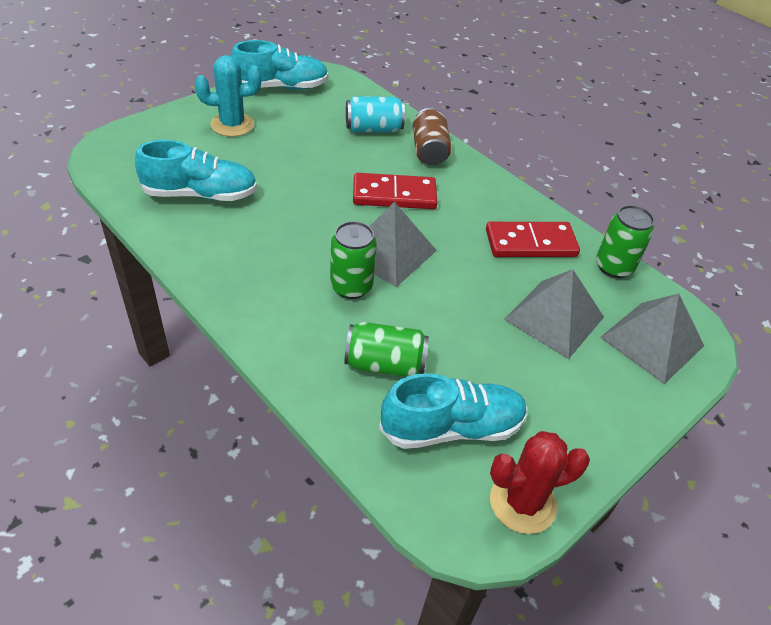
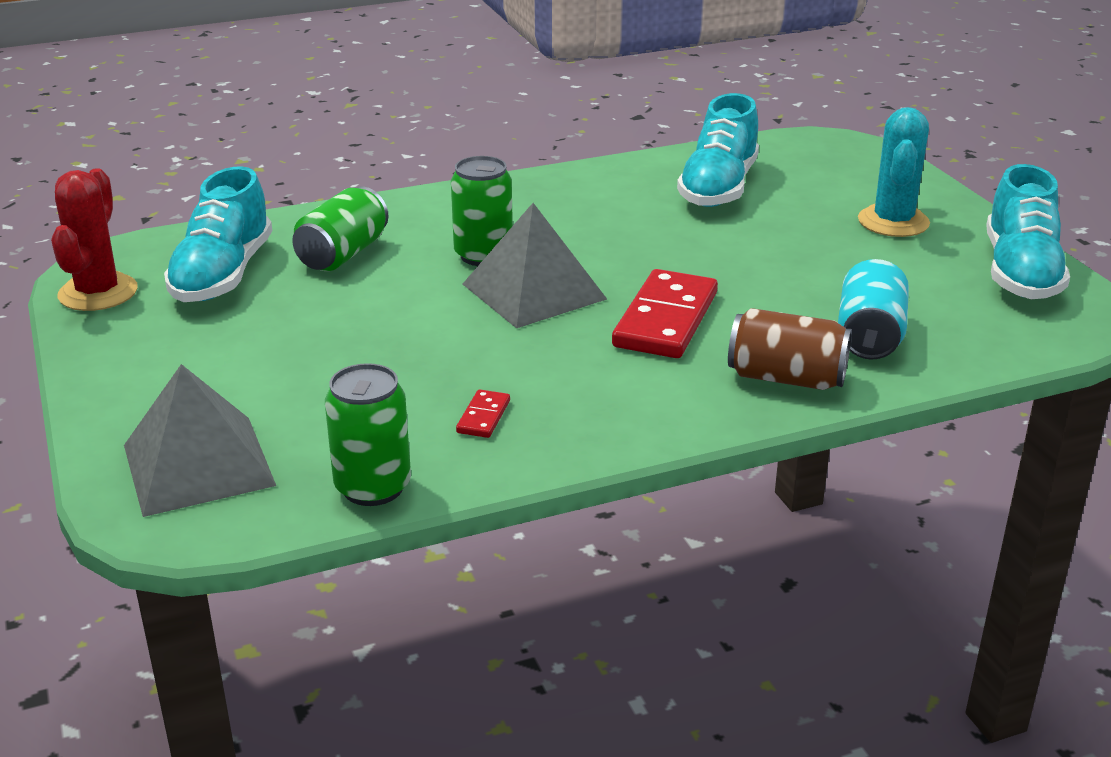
camera: 115 degrees right, 15 degrees down
red domino [486,222,580,257] -> red domino [456,389,510,438], size x0.45
grey pyramid [504,269,604,359] -> none

